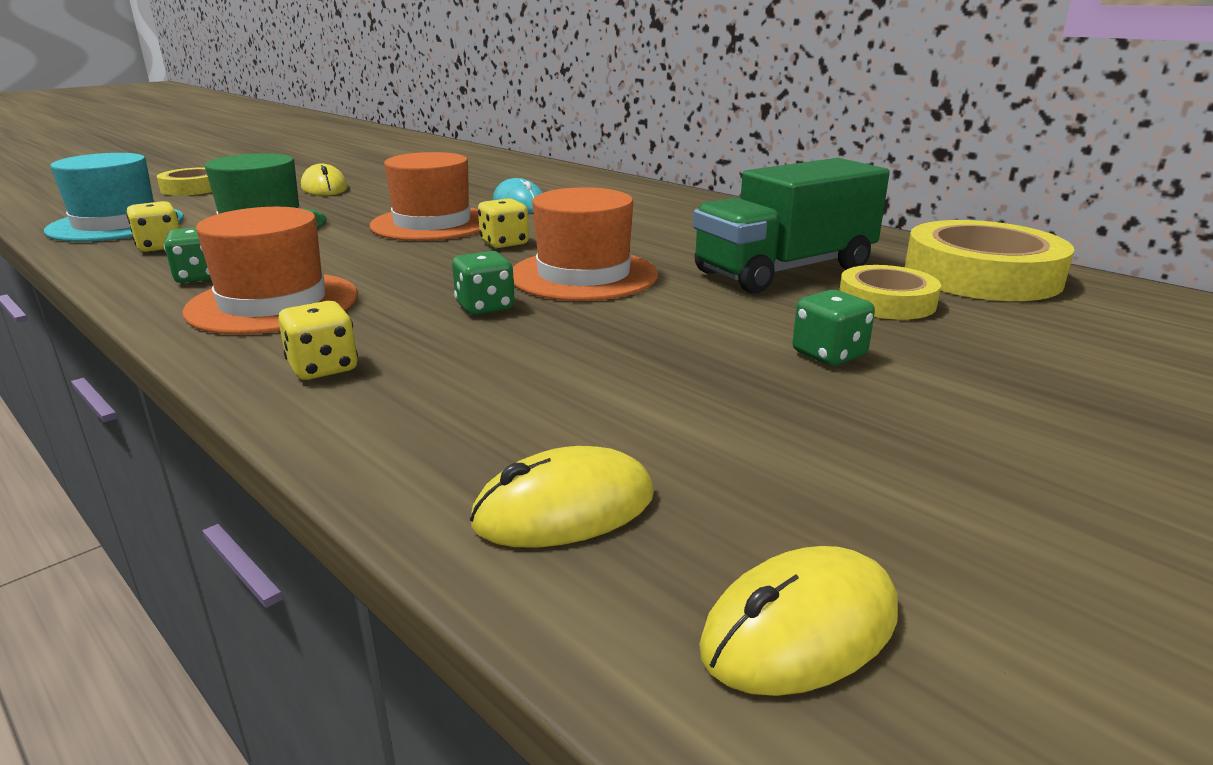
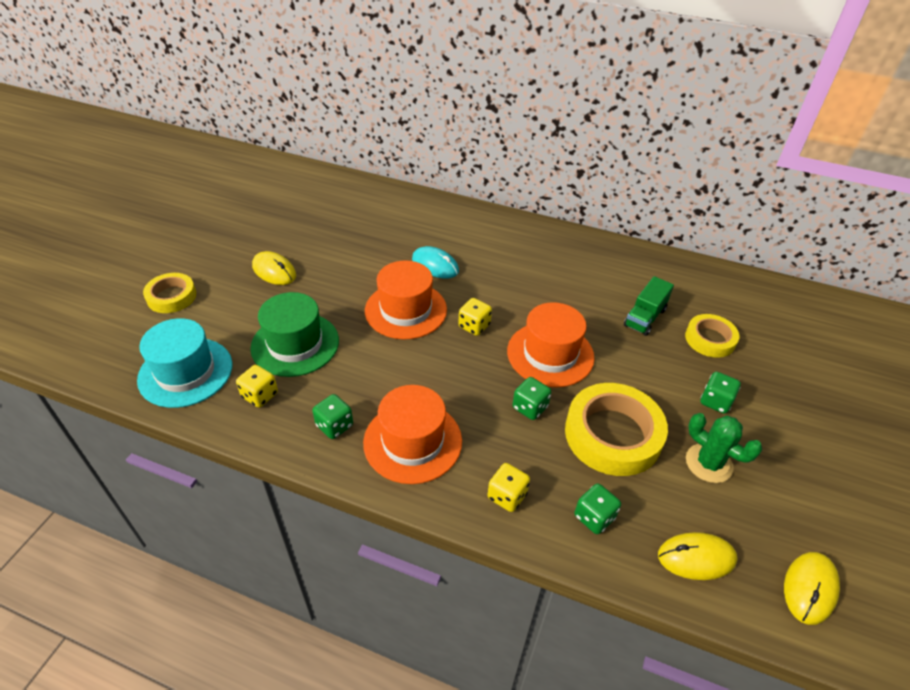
camera: 25 degrees left, 20 degrees up
yellow mouse [470,446,654,548] -> yellow mouse turned 45 degrees clockwise [658,532,737,580]
green truck [693,158,890,293] -> green truck [624,276,674,336], size x0.55
yellow tape [905,220,1074,301] -> yellow tape moved to [565,383,668,476]
none -> green dice [575,484,621,534]
none -> green cactus [686,413,762,483]

